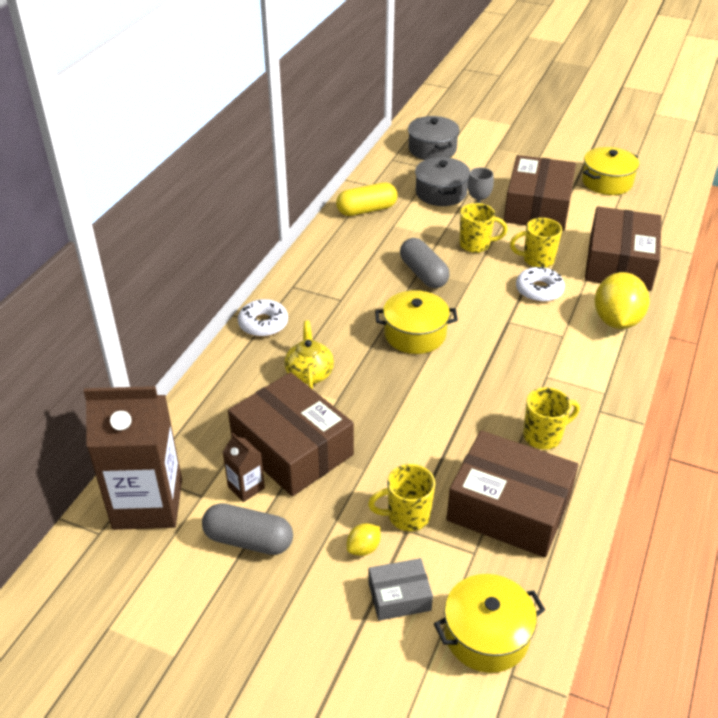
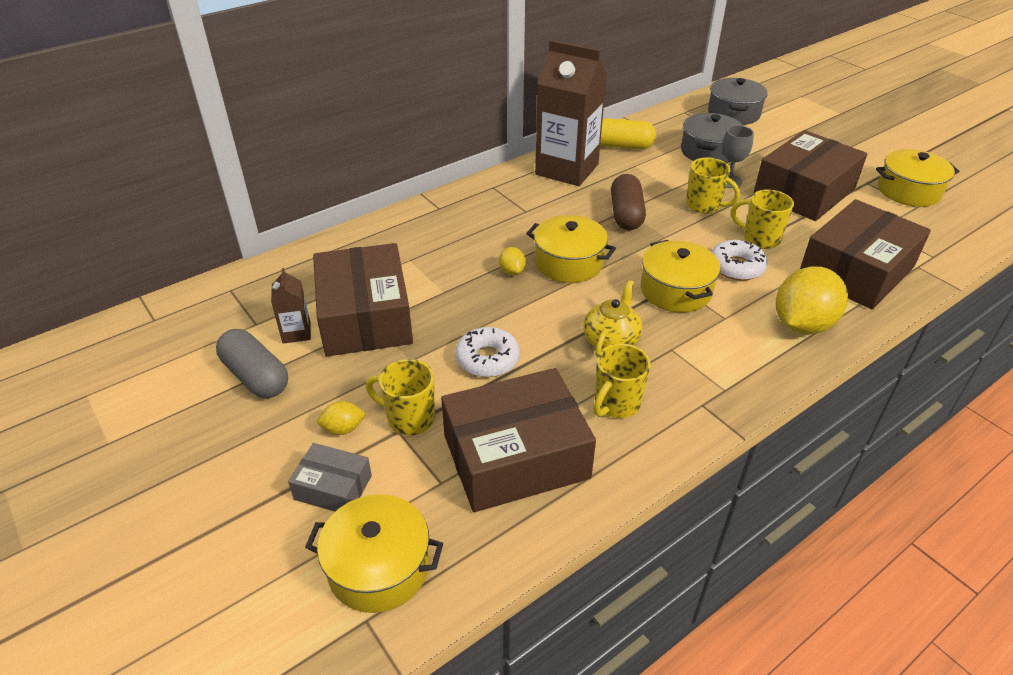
camera: 30 degrees right, 0 degrees up
brown carton [84,386,182,530] -> brown carton moved to [535,40,607,186]
white donut [238,299,288,337] -> white donut moved to [455,327,520,377]
yellow teapot [284,320,334,389] -> yellow teapot moved to [583,280,642,357]
grey capsule [400,238,450,288] -> brown capsule [611,174,646,230]
brown box [447,430,578,558] -> brown box turned 75 degrees counterclockwise [441,368,596,512]
yellow mug [523,387,580,450] -> yellow mug turned 120 degrees clockwise [593,343,651,418]
none -> yellow lemon [499,247,526,275]
none -> yellow pot [641,240,721,313]

